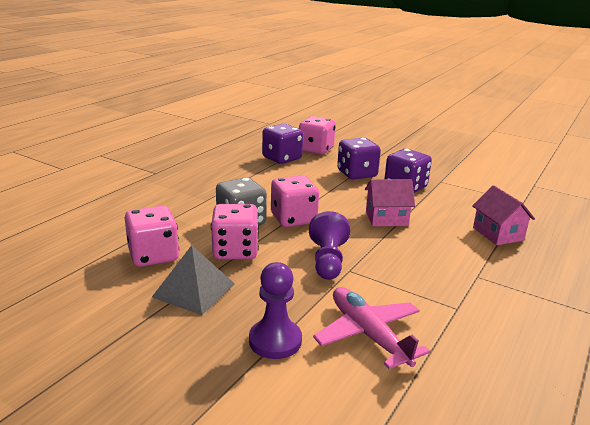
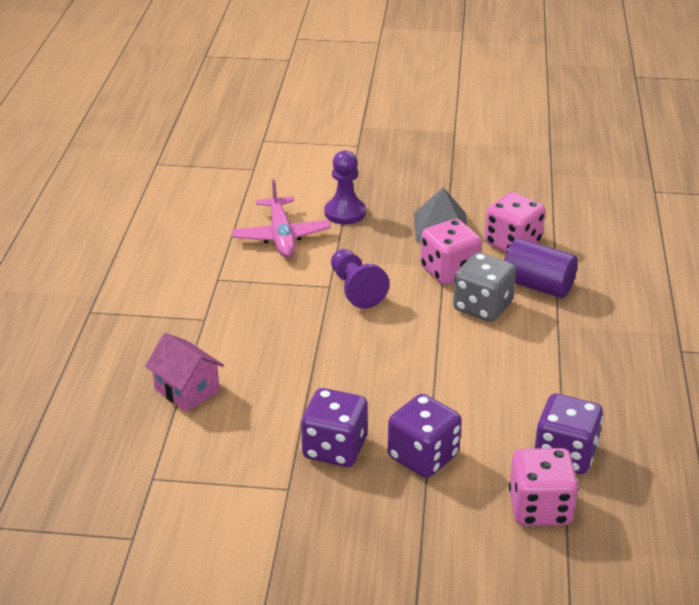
camera: 155 degrees right, 10 degrees up
pink dice [271,175,319,227] -> none
pink plane [313,287,430,369] -> pink plane turned 45 degrees clockwise [232,179,331,258]
pink house [365,179,415,226] -> none
none -> purple cylinder [504,238,578,298]

